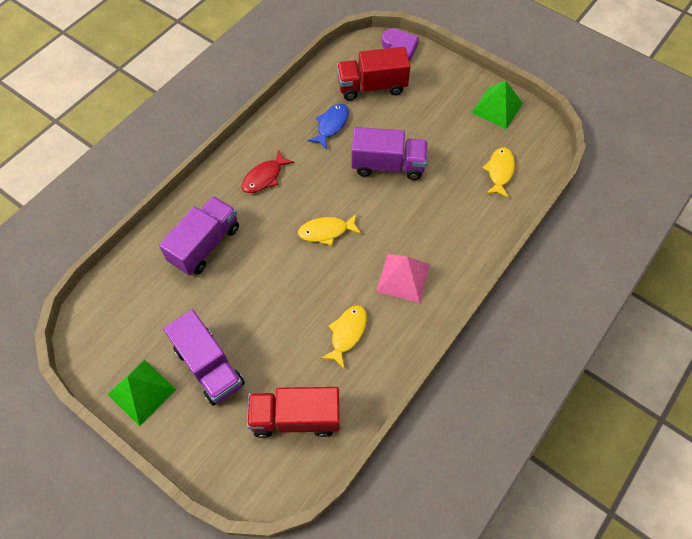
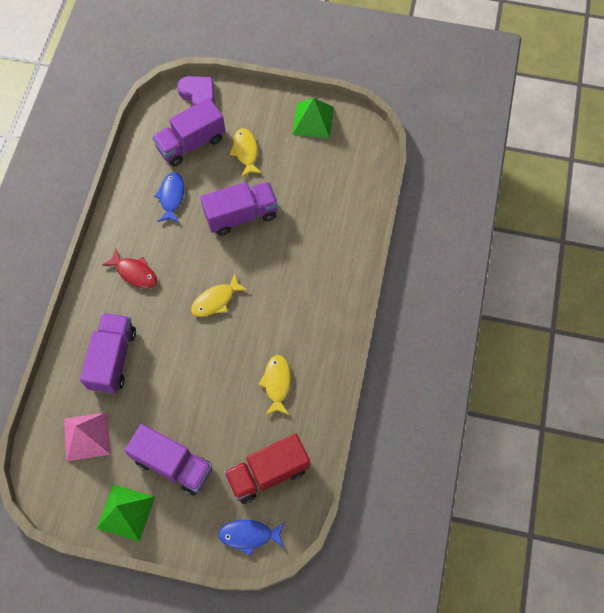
camera: 25 degrees left, 5 degrees up
red fish [242,150,294,193] -> red fish turned 75 degrees counterclockwise [102,249,157,289]
red truck [337,47,411,101] -> purple truck [152,98,225,167]
pink pyramid [376,254,430,303] -> pink pyramid moved to [64,412,111,461]
yellow fish [483,147,515,198] -> yellow fish moved to [230,128,262,177]
none -> blue fish [218,520,284,556]

